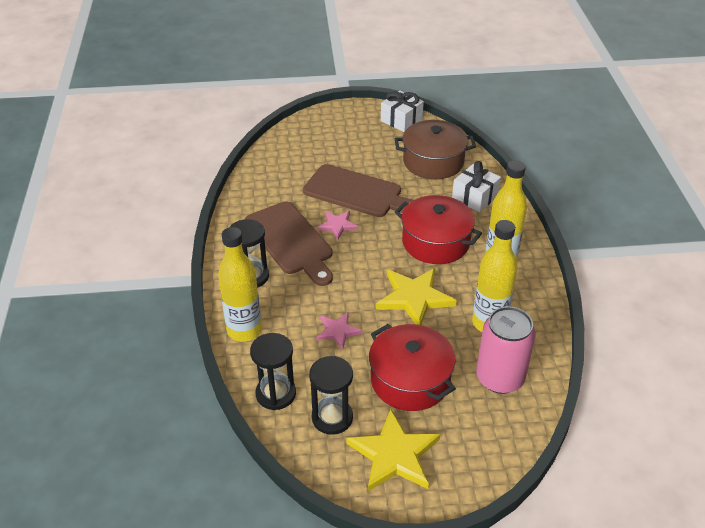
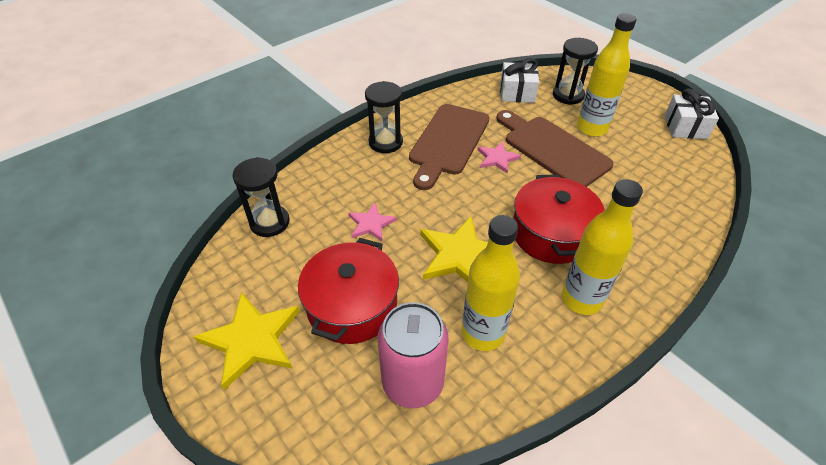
camera: 55 degrees right, 5 degrees up
yellow bottle [218,227,262,342] -> yellow bottle moved to [577,13,637,137]
brown cutting board [303,164,413,217] -> brown cutting board turned 150 degrees clockwise [496,110,614,187]
black hourglass [309,356,353,435] -> black hourglass moved to [553,38,598,105]
brown pot [395,120,476,179] -> none
white gift [452,161,501,212] -> white gift moved to [500,58,539,103]

